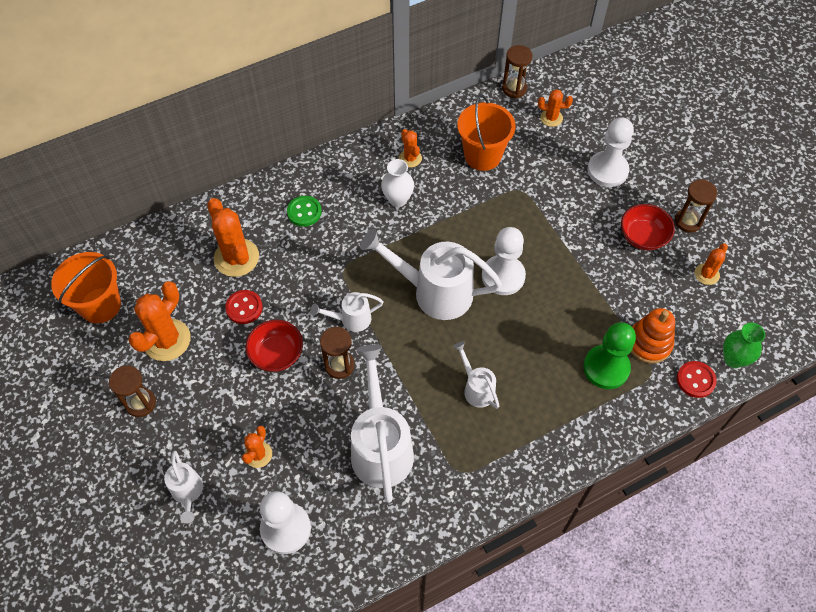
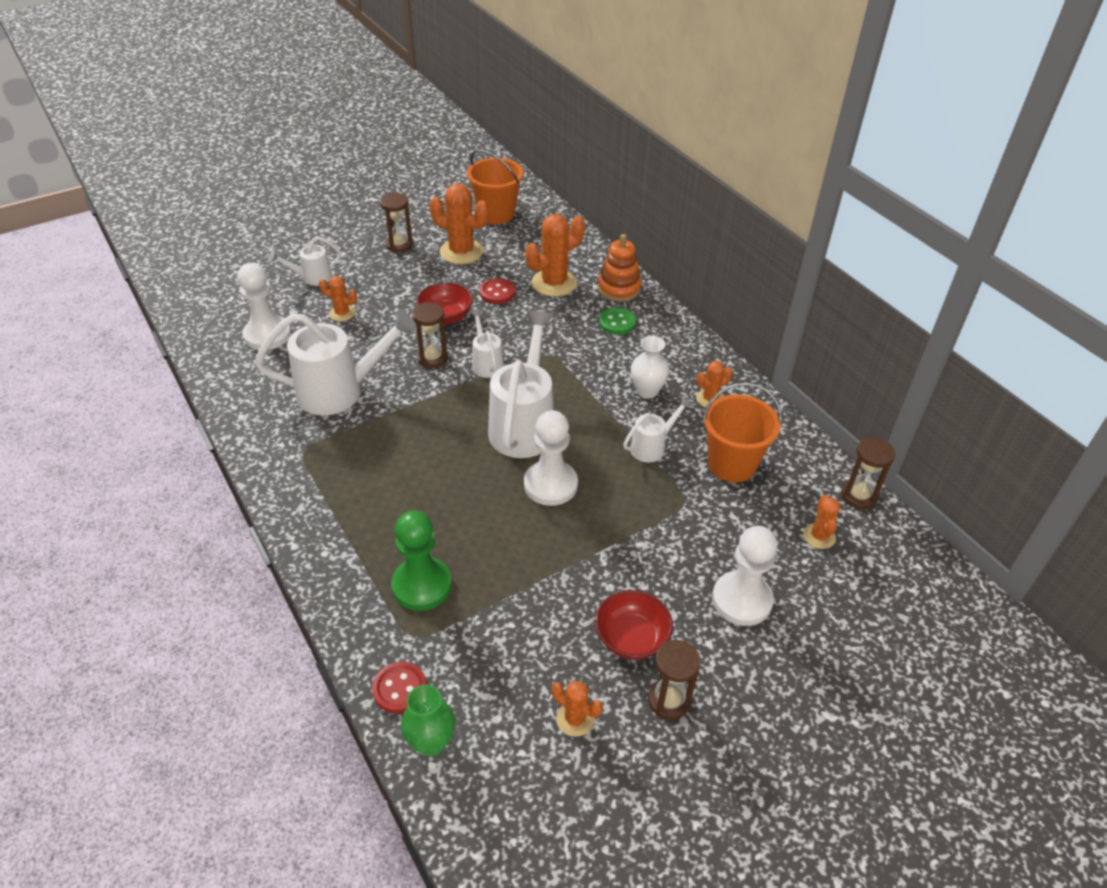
camera: 85 degrees right, 15 degrees down
white watering can [453,341,499,409] -> white watering can moved to [623,397,692,462]
orange stacking toy [631,308,675,364] -> orange stacking toy moved to [598,234,641,302]

